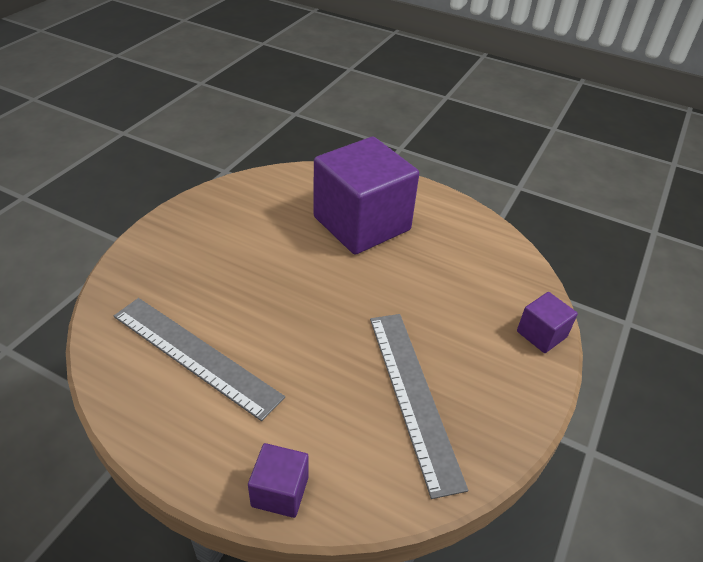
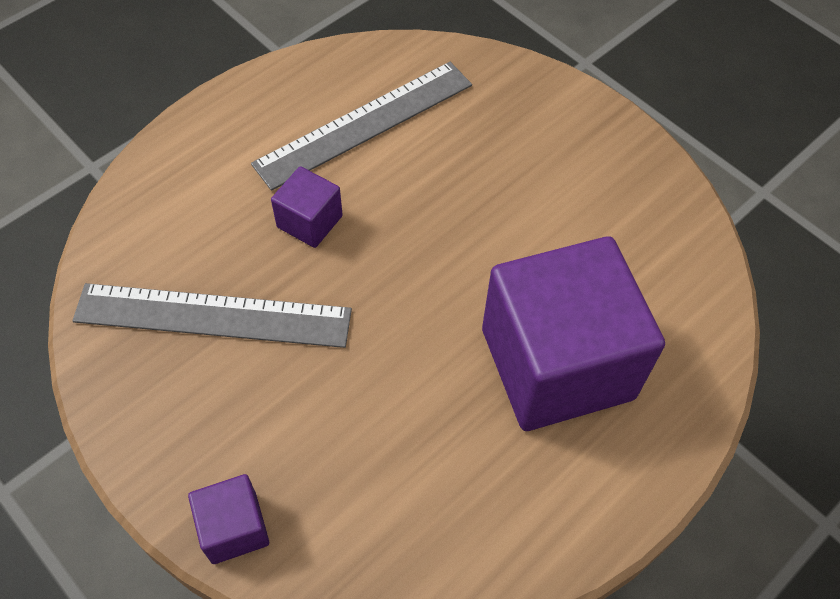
camera: 110 degrees right, 15 degrees up
purple cube [248,443,309,518] -> purple cube moved to [271,166,343,248]

